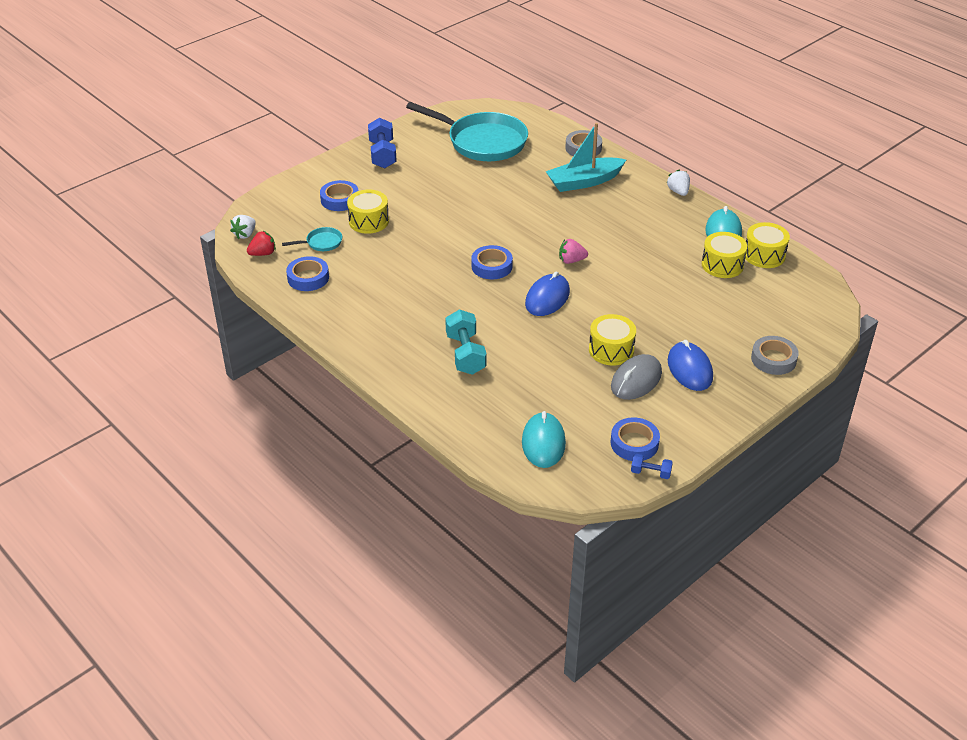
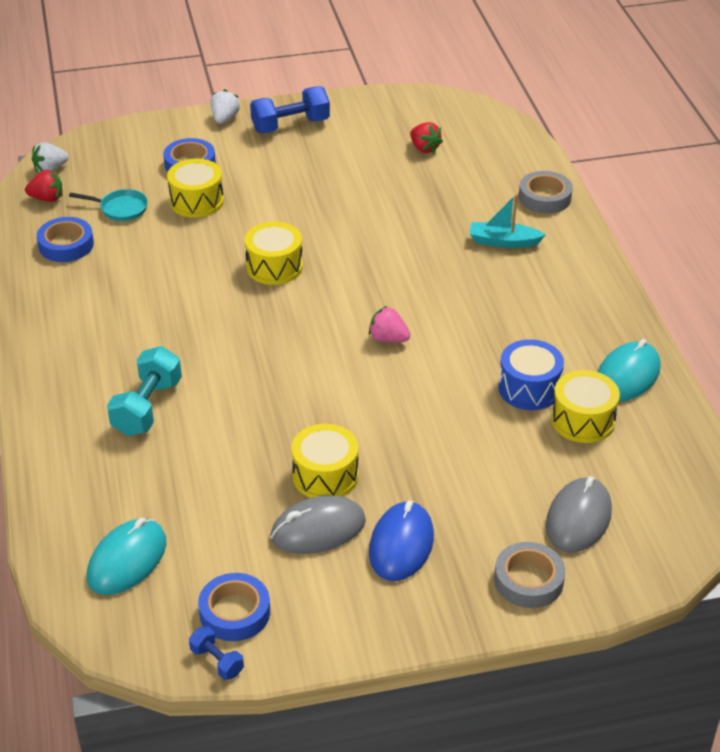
camera: 30 degrees right, 0 degrees up
blue dumbbell [368,118,397,168] -> blue dumbbell turned 45 degrees clockwise [250,86,330,133]
turquoise pan [406,102,528,161] -> red strawberry [410,122,443,153]
blue tape [471,245,513,279] -> none
blue mouse [525,271,570,316] -> none
turquoise boat [546,123,626,192] -> turquoise boat [470,194,546,248], size x0.62
white strawberry [666,170,690,196] -> white strawberry moved to [210,89,240,124]
yellow drum [745,222,790,268] -> yellow drum moved to [244,222,303,285]
none -> blue drum [498,339,564,410]
none -> grey mouse [546,476,612,553]

